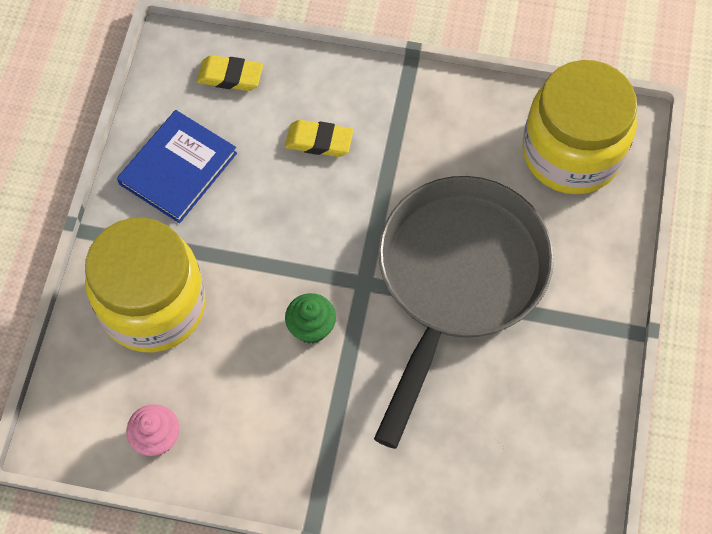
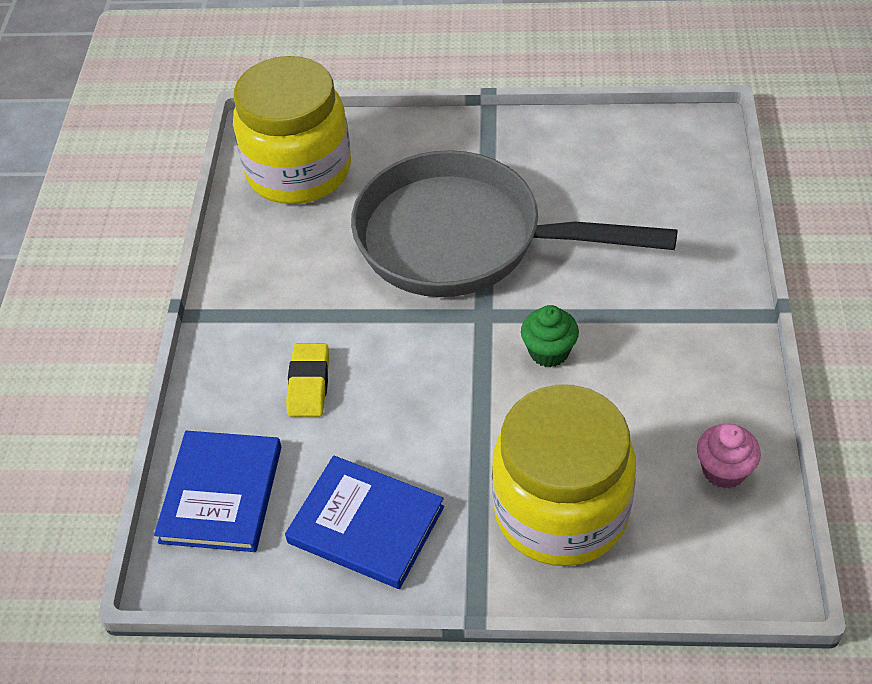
camera: 95 degrees left, 15 degrees down
yellow eraser [197,55,263,91] -> blue book [154,431,282,552]

